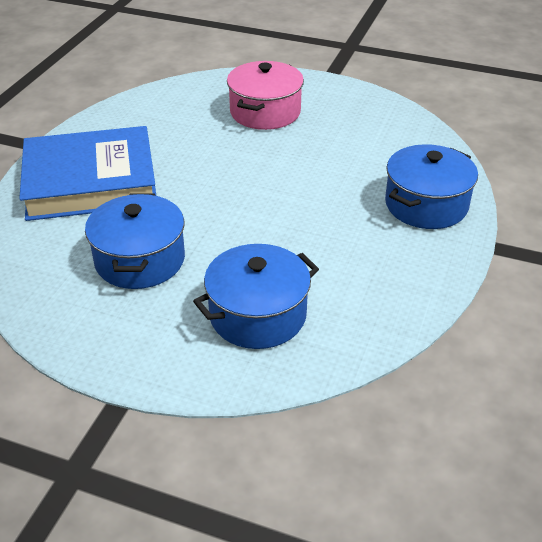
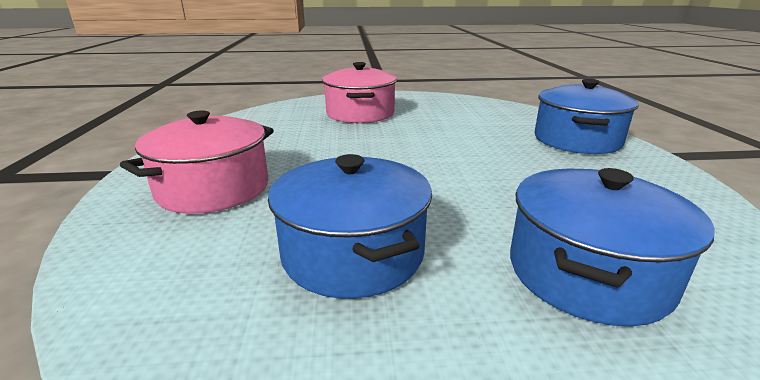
camera: 25 degrees left, 15 degrees down
blue book [19,126,156,221] -> pink pot [120,111,274,214]

